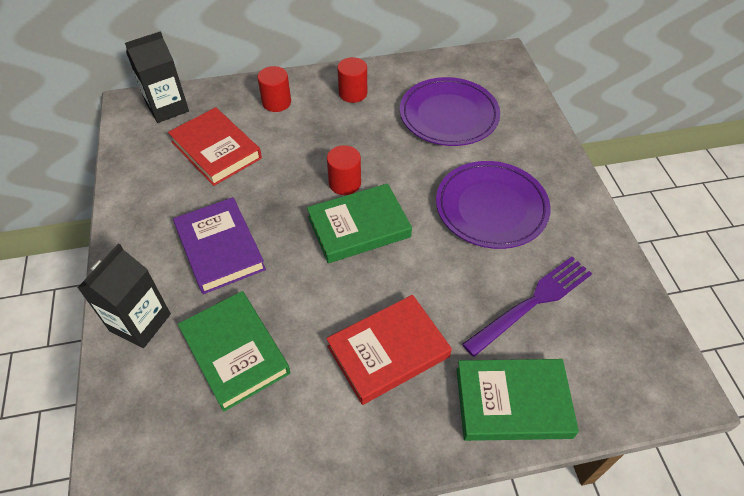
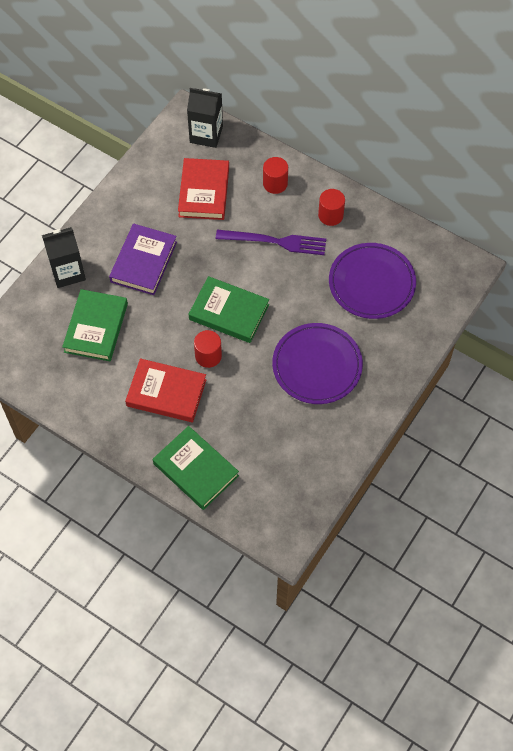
camera: 45 degrees right, 10 degrees up
red cylinder [327,145,361,195] -> red cylinder moved to [194,330,222,368]
purple fork [462,257,592,357] -> purple fork moved to [216,230,326,255]

